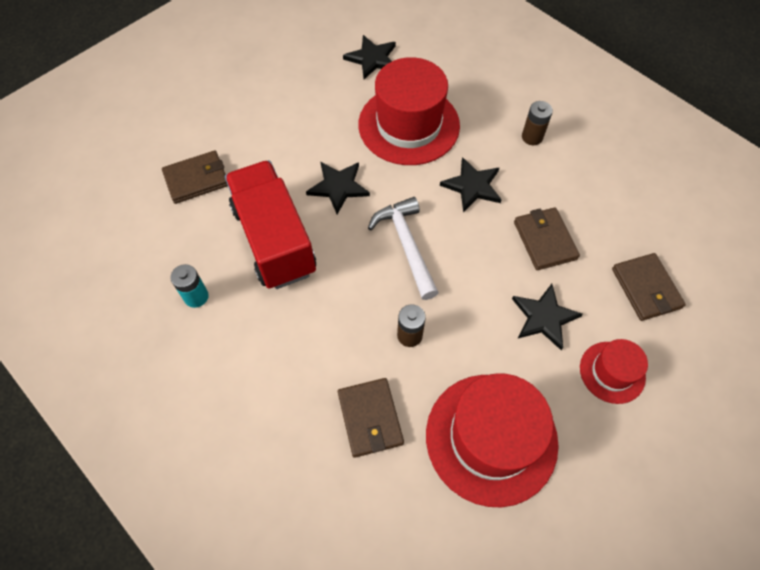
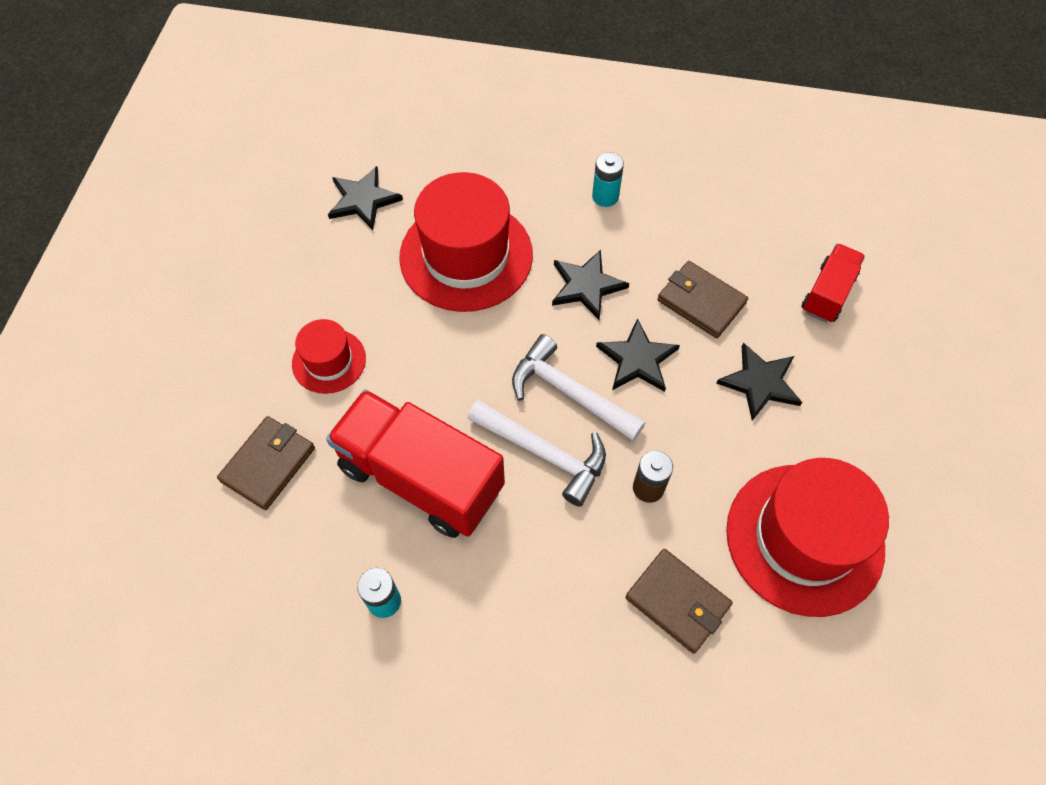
camera: 35 degrees left, 0 degrees up
black star [306,162,370,214] -> black star moved to [596,318,680,392]
brown battery [522,101,553,145] -> turquoise battery [592,152,624,207]
red hat [580,339,648,404] -> red hat moved to [292,319,366,394]
brown wallet [612,253,686,321] -> red truck [801,243,865,323]
none -> white hammer [468,400,606,507]

